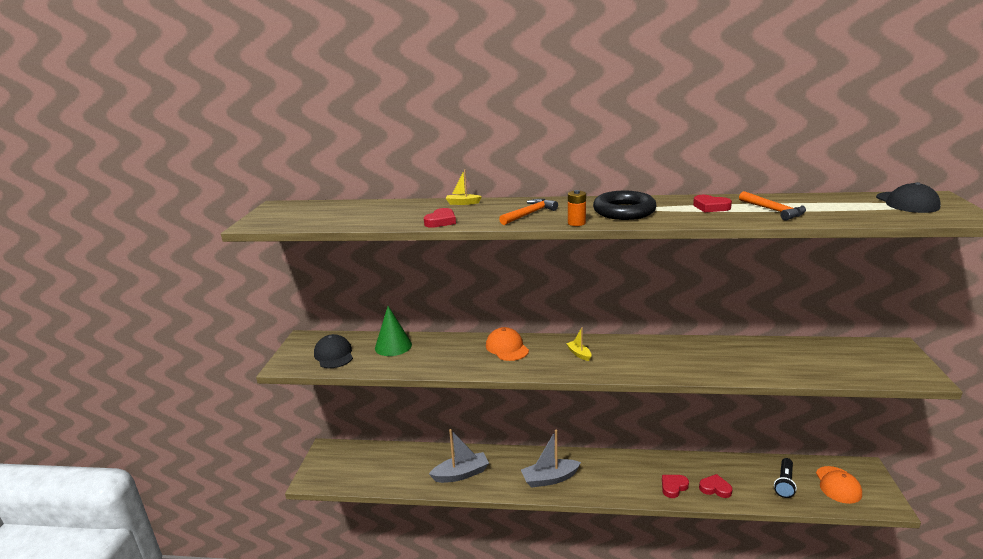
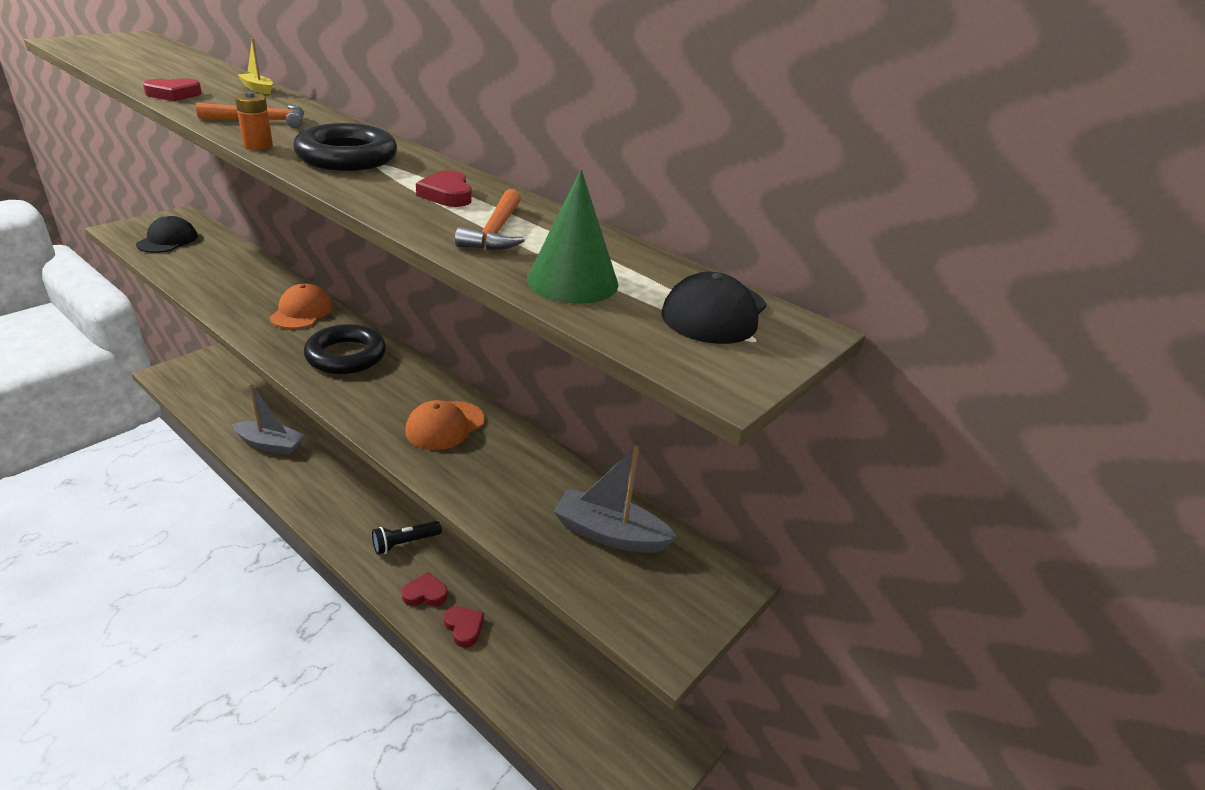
camera: 30 degrees right, 10 degrees up
green cone [375,306,412,356] -> green cone moved to [527,169,618,304]
grey boat [521,430,581,488] -> grey boat moved to [553,445,677,553]
yellow boat [566,327,592,361] -> black ring [304,324,386,374]
black flashlight [774,458,797,498] -> black flashlight moved to [372,521,442,555]
orange cap [816,466,862,504] -> orange cap moved to [405,400,485,450]

